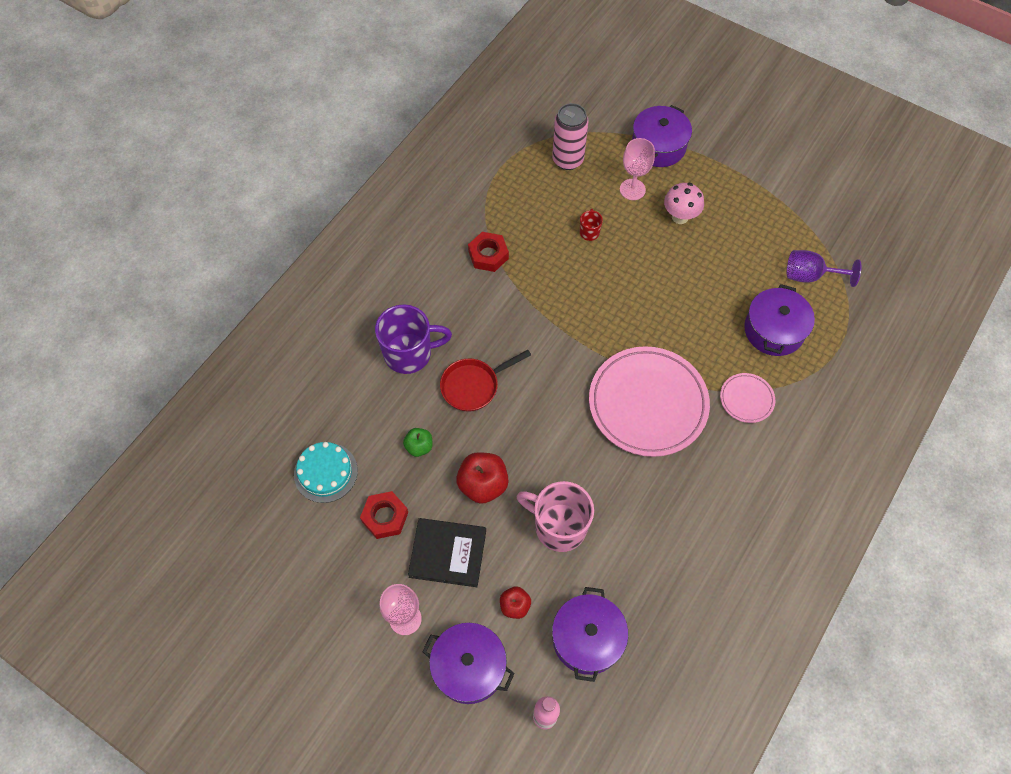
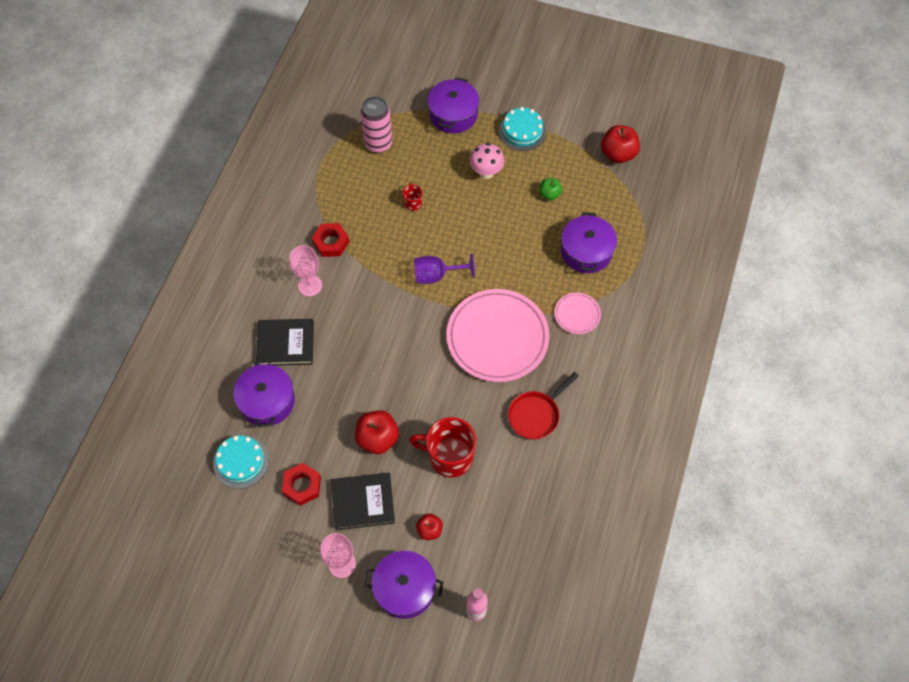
camera: 15 degrees left, 0 degrees up
purple mug [375,305,452,374] -> black book [256,319,314,366]
green apple [403,428,433,457] -> green apple moved to [539,178,562,200]
red pan [440,350,531,412] -> red pan moved to [508,372,579,440]
pink mug [517,481,594,552] -> red mug [409,417,476,478]
purple pot [552,587,628,682] -> purple pot moved to [233,360,295,427]
pink goblet [620,138,655,200] -> pink goblet moved to [289,245,322,296]
purple goblet [787,250,861,287] -> purple goblet moved to [414,253,475,284]
none -> turquoise cake [499,107,546,151]
none -> red apple [601,125,640,163]

